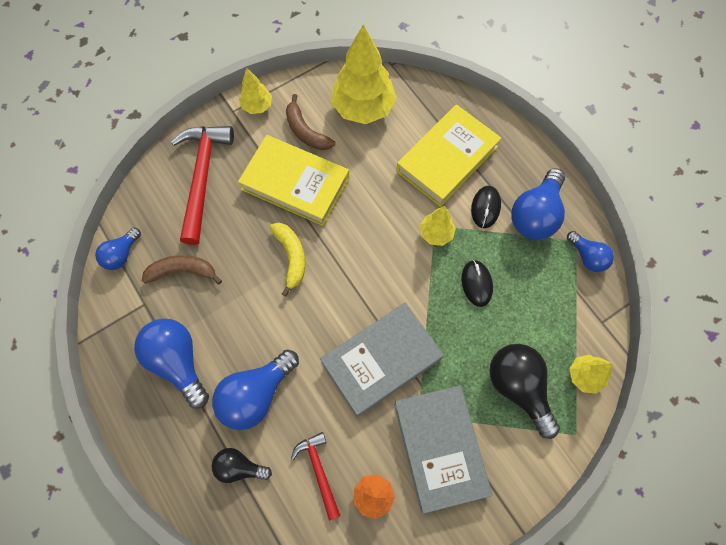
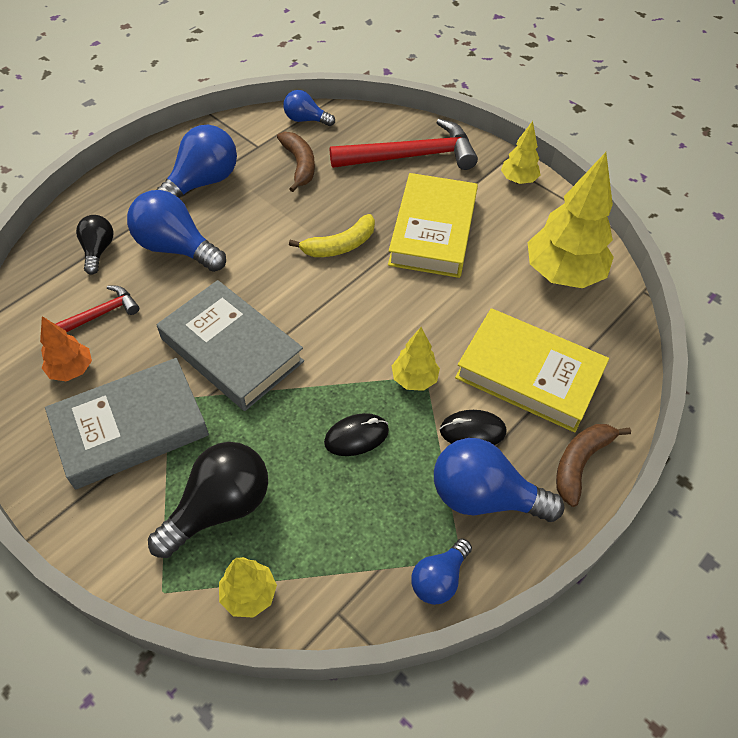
camera: 75 degrees right, 15 degrees down
brown banana [286,94,335,150] -> brown banana moved to [556,424,631,507]

